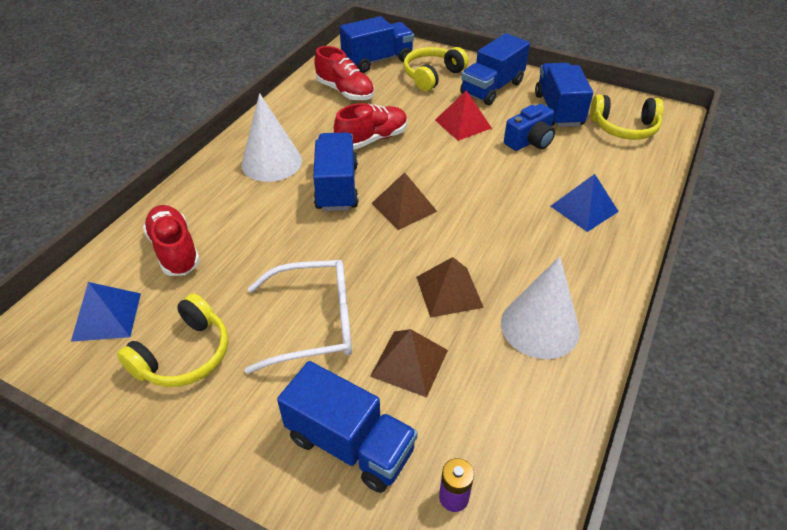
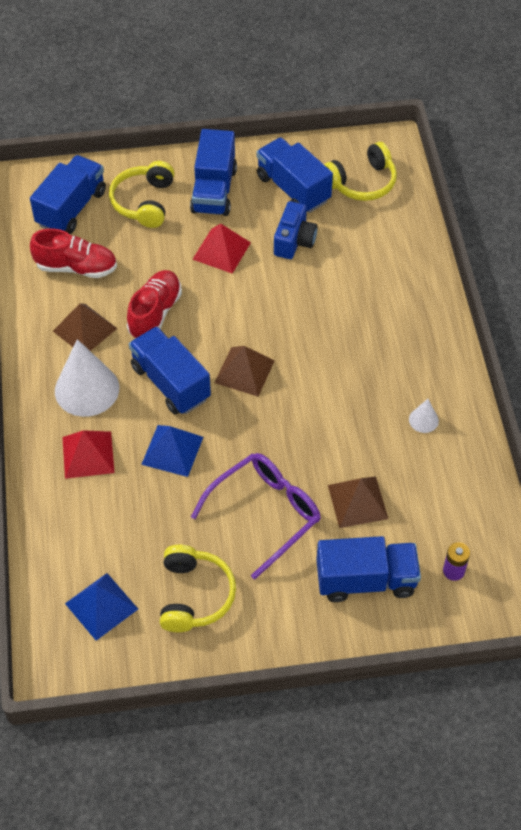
camera: 35 degrees left, 10 degrees up
red shoe [143,205,200,276] -> none
white glasses [245,260,352,374] -> purple glasses [191,453,321,579]
brown pyramid [416,257,484,318] -> brown pyramid moved to [53,303,118,351]
white cone [501,256,580,359] -> white cone [409,399,439,433], size x0.45
blue pyramid [551,174,619,232] -> blue pyramid moved to [141,425,203,477]
none -> red pyramid [63,430,115,479]

